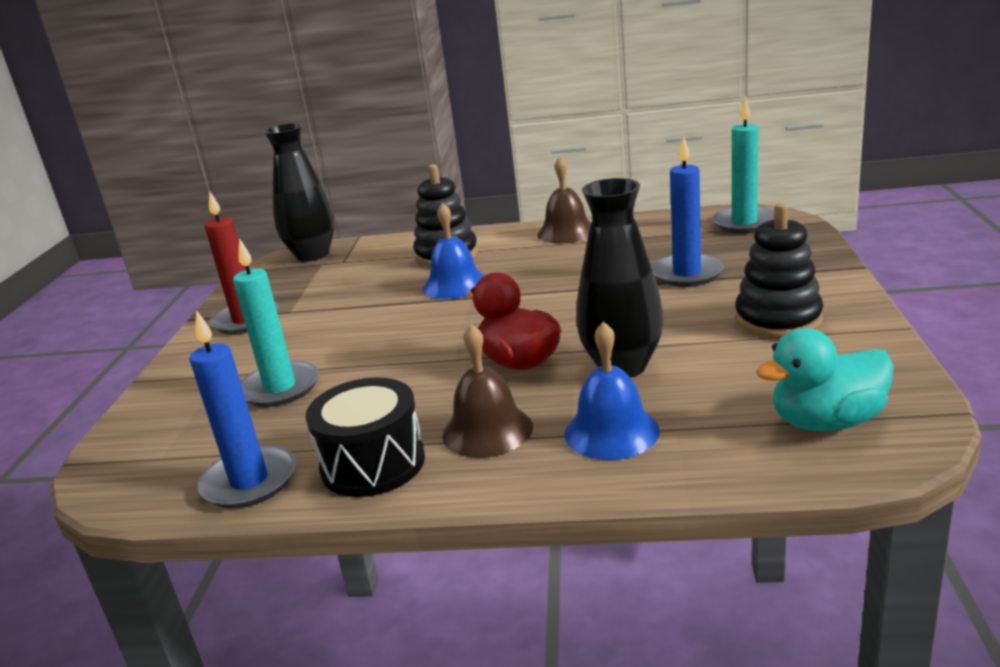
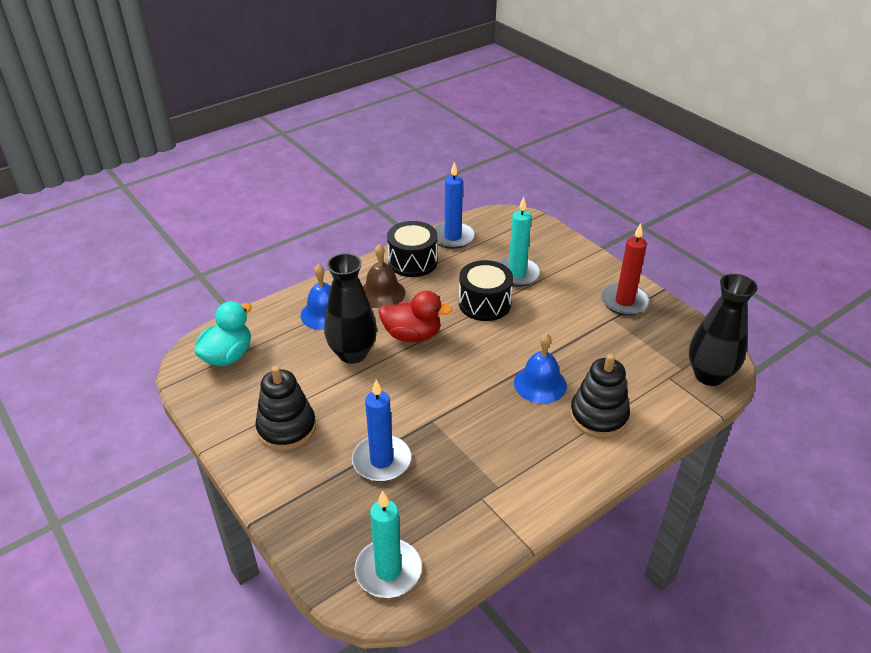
camera: 135 degrees right, 15 degrees up
brown bell [537,157,591,244] -> none
none -> black drum [459,260,513,321]

